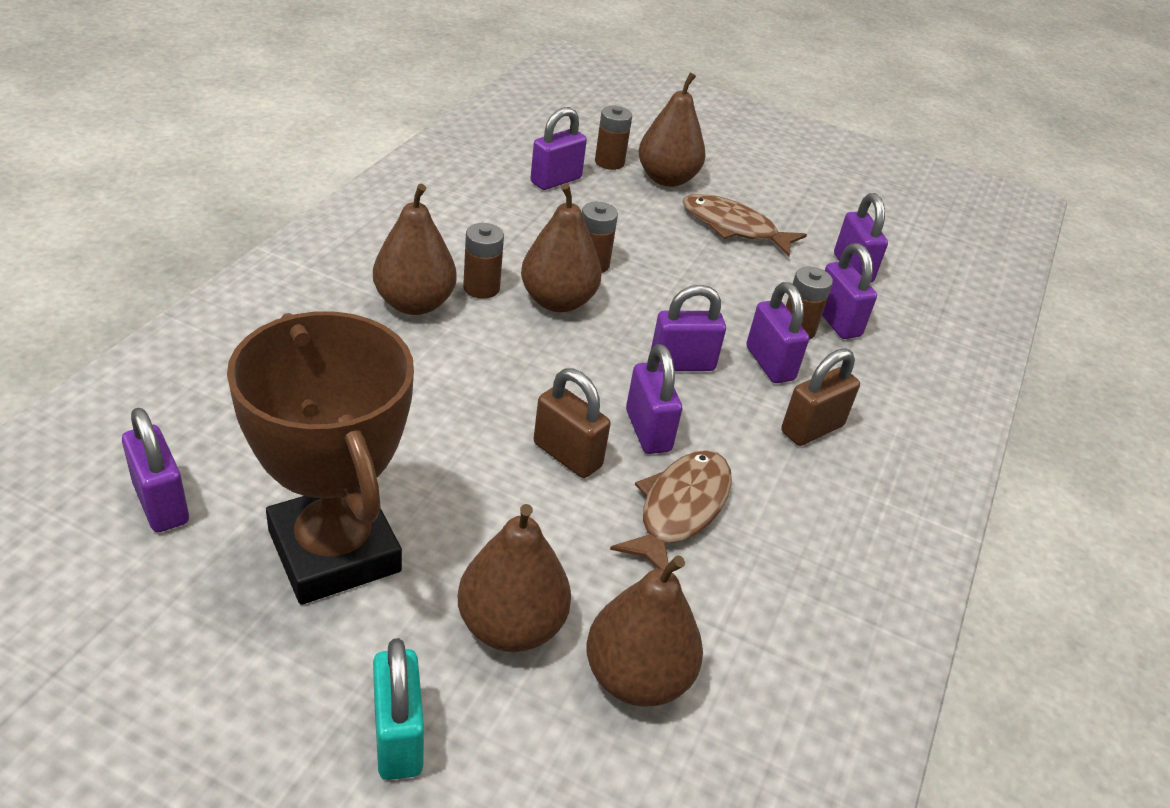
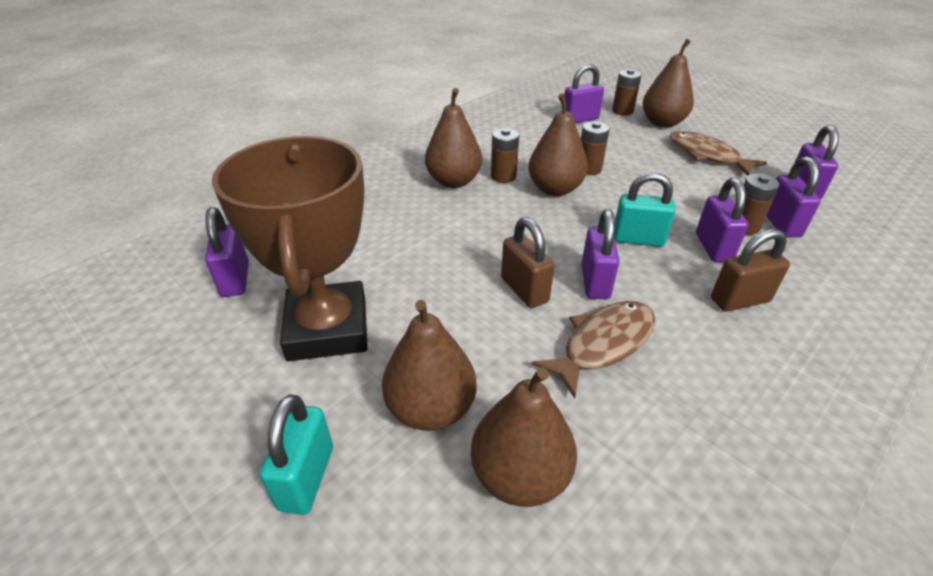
camera: 25 degrees right, 0 degrees up
purple padlock [651,285,726,371] -> turquoise padlock [614,172,676,247]

